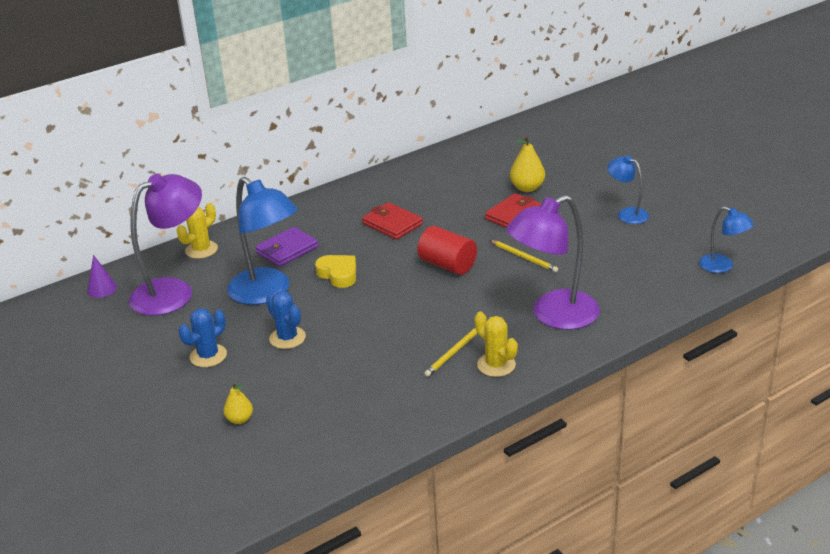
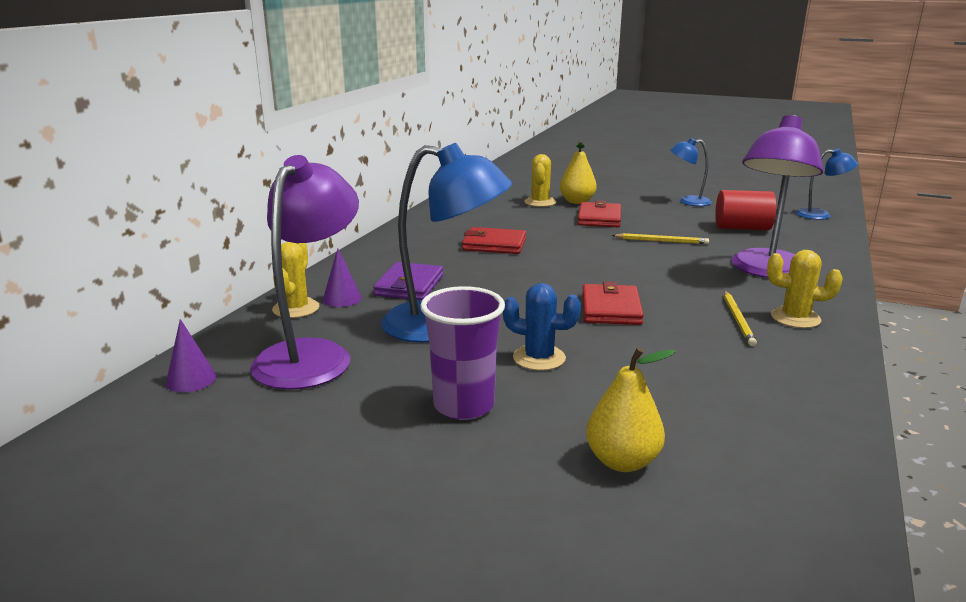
camera: 35 degrees left, 10 degrees down
blue cactus [179,308,227,367] -> purple cup [420,286,505,420]
yellow pear [224,382,253,424] -> yellow pear [586,347,676,472], size x1.59
yellow heart [315,255,356,288] -> none
red cylinder [417,226,477,275] -> red cylinder moved to [715,190,776,230]
none -> purple cone [322,248,362,307]
none -> yellow cactus [524,154,556,207]
none -> red wallet [582,282,644,325]

